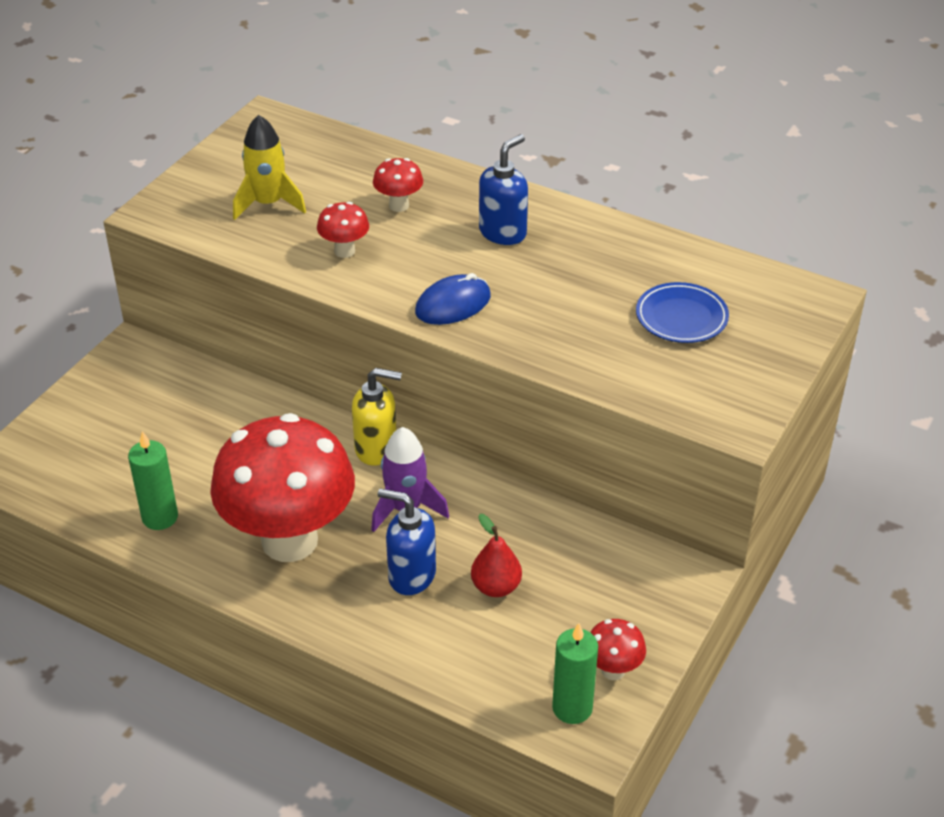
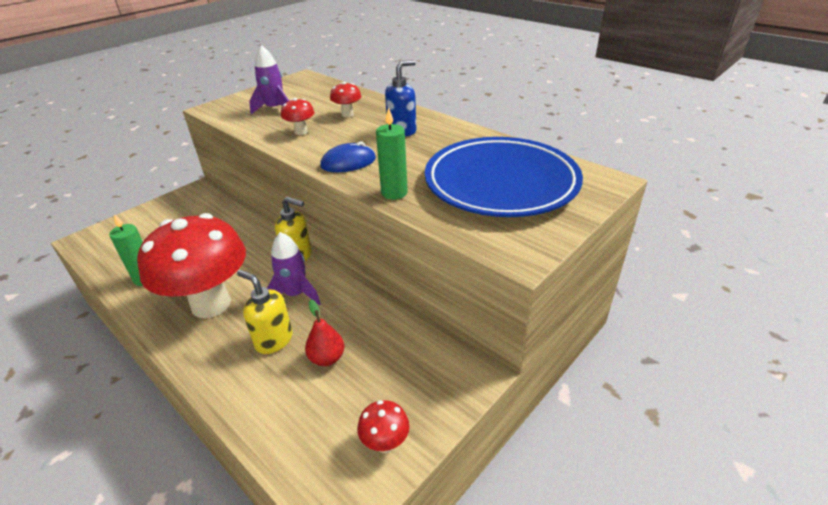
camera: 15 degrees right, 5 degrees down
yellow rocket [233,115,306,220] -> purple rocket [249,45,289,114]
blue soap dispenser [378,489,436,595] -> yellow soap dispenser [237,270,293,354]
green candle [552,623,598,724] -> green candle moved to [376,107,408,200]
blue plate [636,282,729,343] -> blue plate [425,137,583,217], size x2.27

